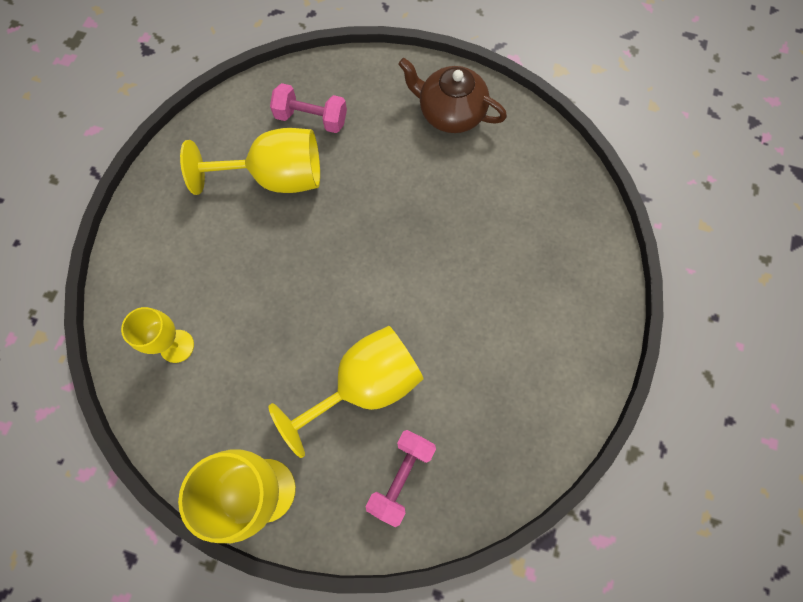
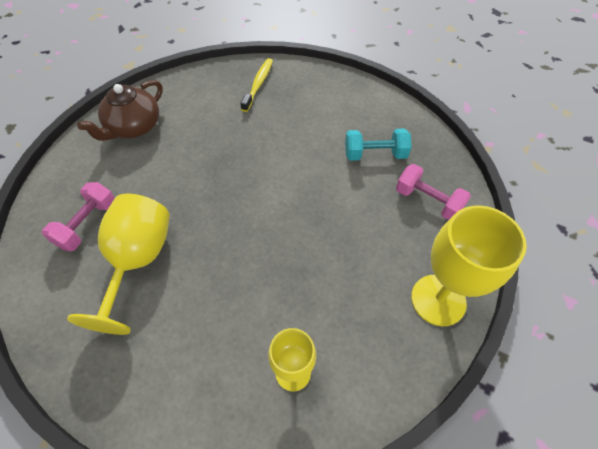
camera: 80 degrees left, 15 degrees down
yellow goblet [268,326,424,458] -> none
none -> yellow toothbrush [240,58,273,112]
none -> turquoise dumbbell [345,128,412,161]

